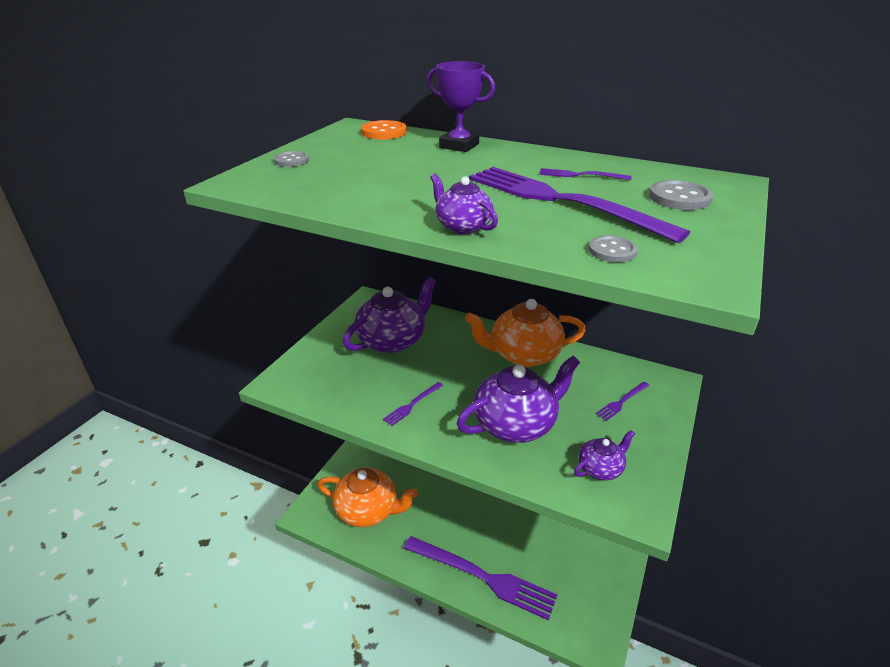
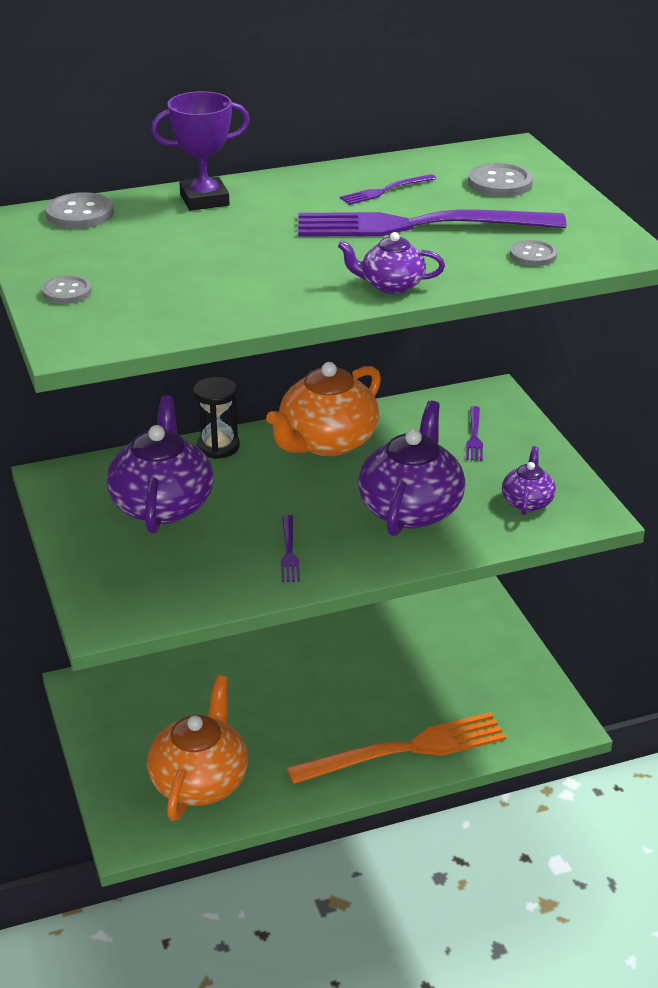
camera: 45 degrees left, 0 degrees up
orange teapot [318,468,418,527] -> orange teapot turned 45 degrees counterclockwise [147,675,248,821]
orange button [361,120,407,139] -> grey button [45,192,114,229]
purple fork [404,536,557,621] -> orange fork [287,712,506,784]
none -> black hourglass [193,377,240,459]

